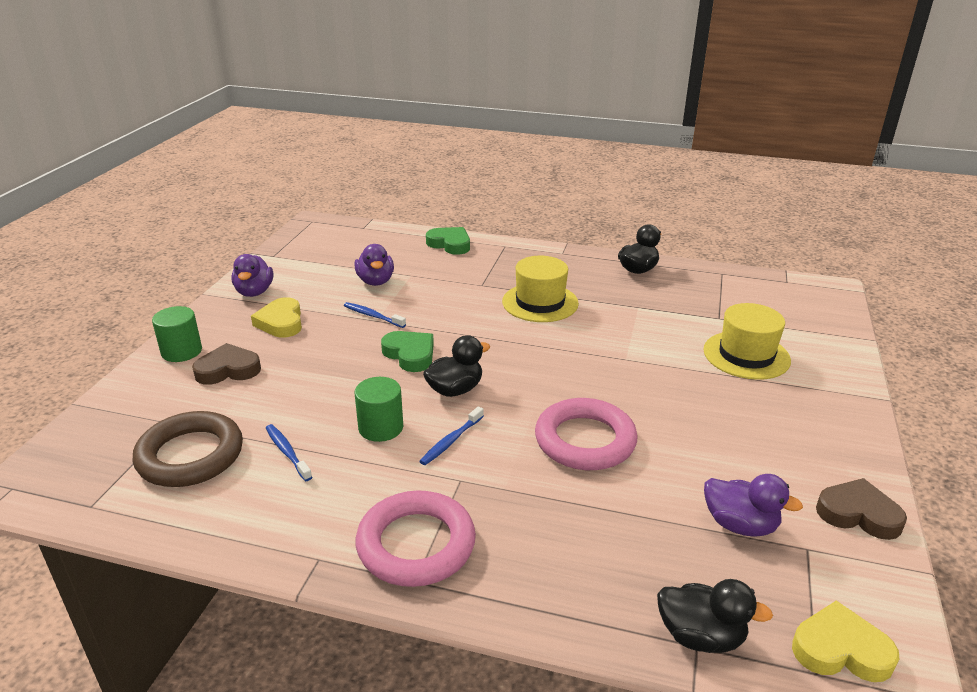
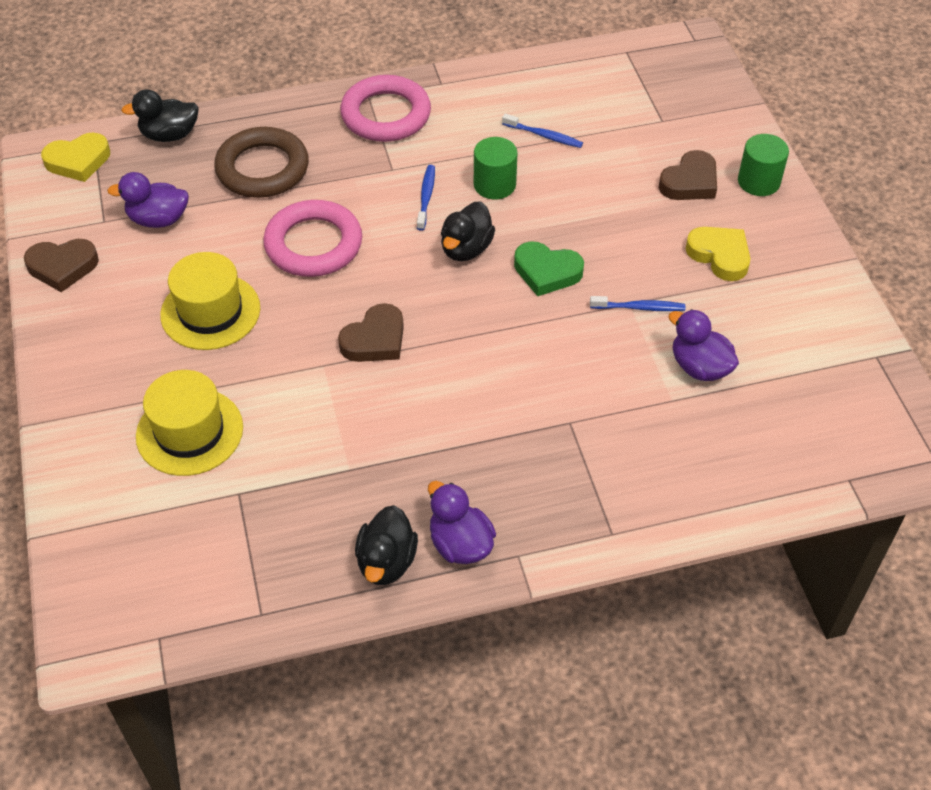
camera: 150 degrees right, 20 degrees up
brown ring [133,411,243,487] -> brown ring moved to [214,127,309,198]
purple duck [231,254,273,297] -> purple duck moved to [428,481,496,564]
green heart [426,227,470,255] -> none
yellow hat [502,256,579,322] -> yellow hat moved to [160,252,260,350]
none -> brown heart [338,303,404,362]

